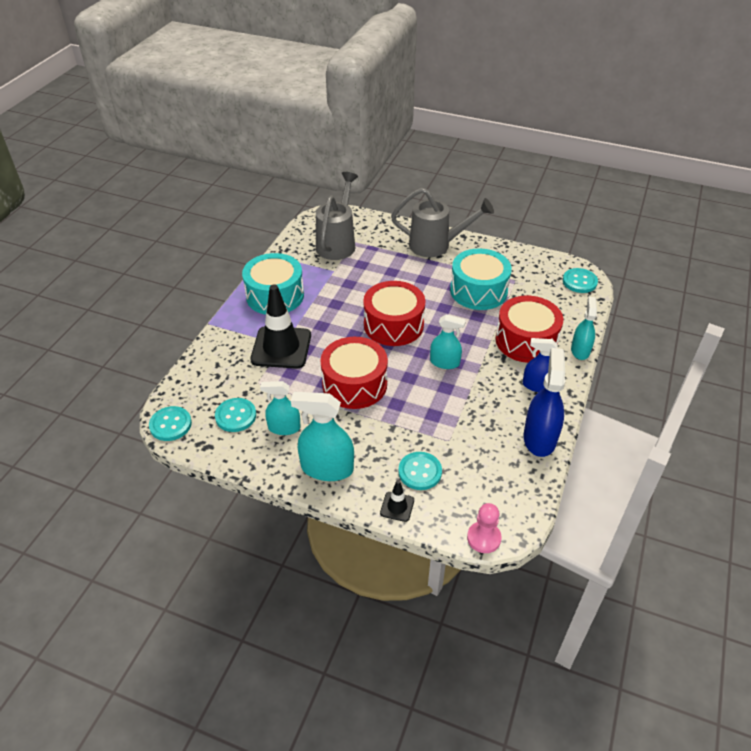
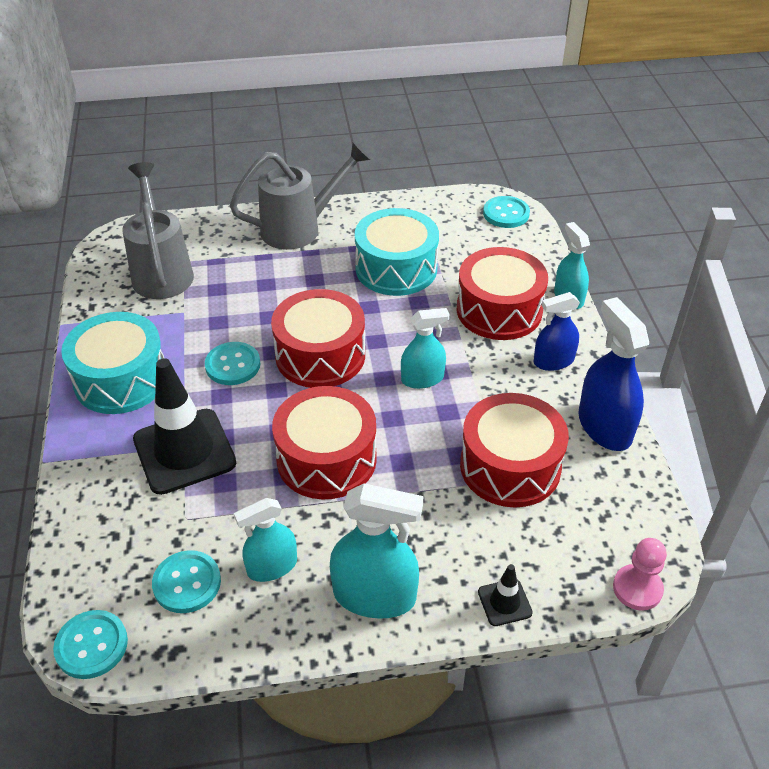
camera: 30 degrees left, 0 degrees up
turquoise spray bottle [291,392,354,481] -> turquoise spray bottle turned 150 degrees counterclockwise [330,483,423,619]
turquoise button [398,452,442,490] -> turquoise button moved to [205,342,260,385]
none -> red drum [460,393,569,508]

